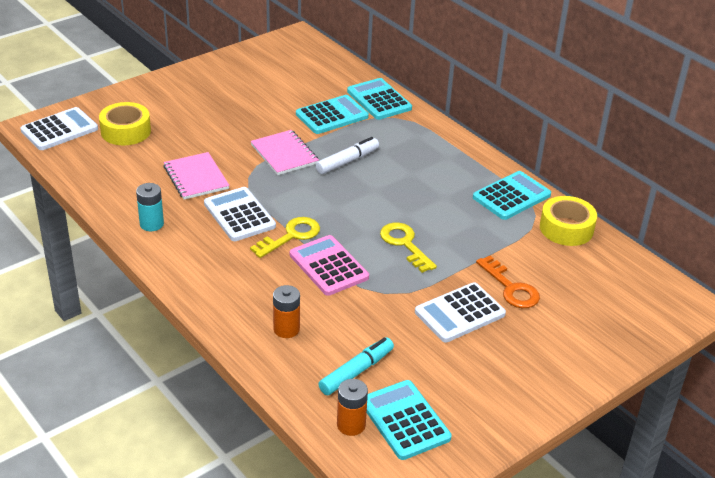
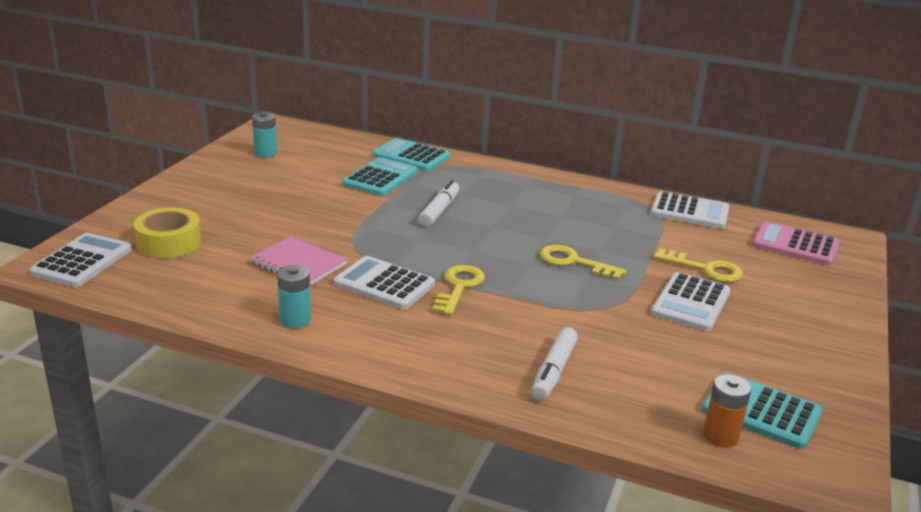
camera: 30 degrees left, 10 degrees down
pink notebook [251,130,319,175] -> none
orange battery [273,285,300,338] -> white marker [531,327,578,401]
pink calculator [290,235,369,296] -> pink calculator moved to [752,221,840,266]
turquoise marker [318,337,394,395] -> none
turquoise calculator [473,171,551,220] -> none
orange key [476,256,540,308] -> yellow key [653,248,743,283]
yellow tape [540,196,597,246] -> white calculator [650,191,729,229]
none -> turquoise battery [252,112,277,158]

